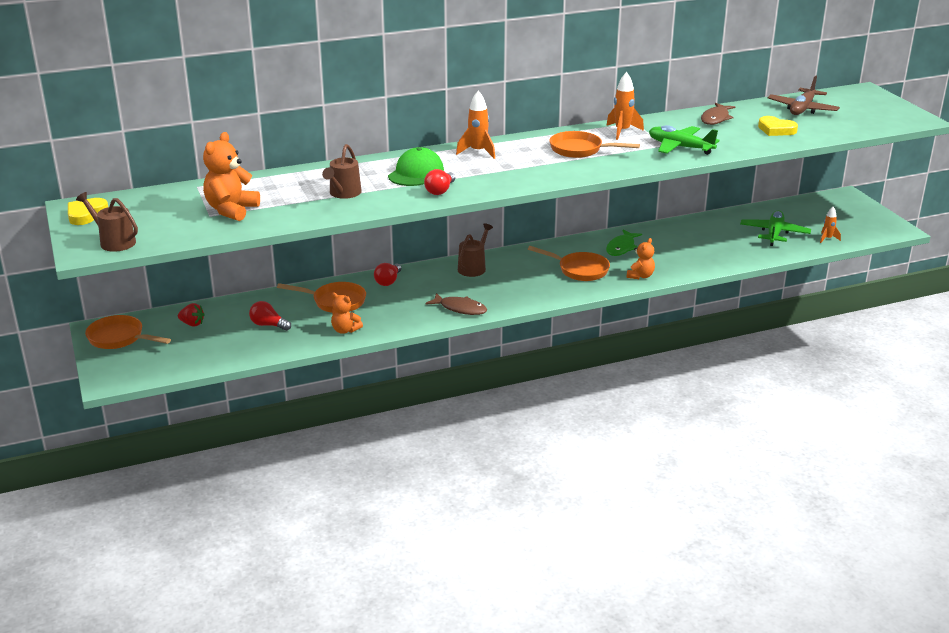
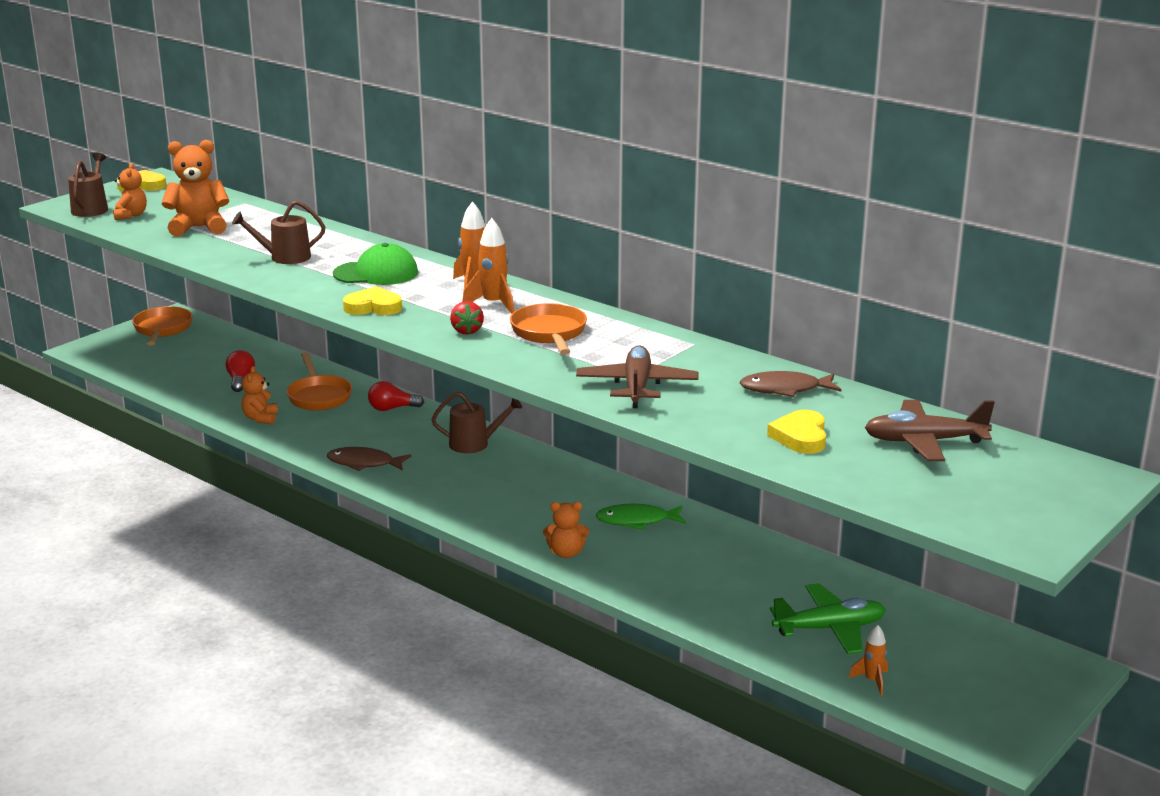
camera: 60 degrees right, 5 degrees down
red strawberry [178,303,205,327] -> red strawberry moved to [450,301,484,335]
red light bulb [424,169,455,195] -> none
brown fish [425,293,487,315] -> brown fish turned 105 degrees clockwise [327,447,411,471]
orange pan [528,246,610,281] -> none
orange rocket [606,72,644,140] -> orange rocket moved to [462,218,514,314]
green plane [649,125,720,155] -> brown plane [576,345,698,408]
none -> orange teddy bear [113,163,147,220]
none -> yellow heart [343,286,402,315]

